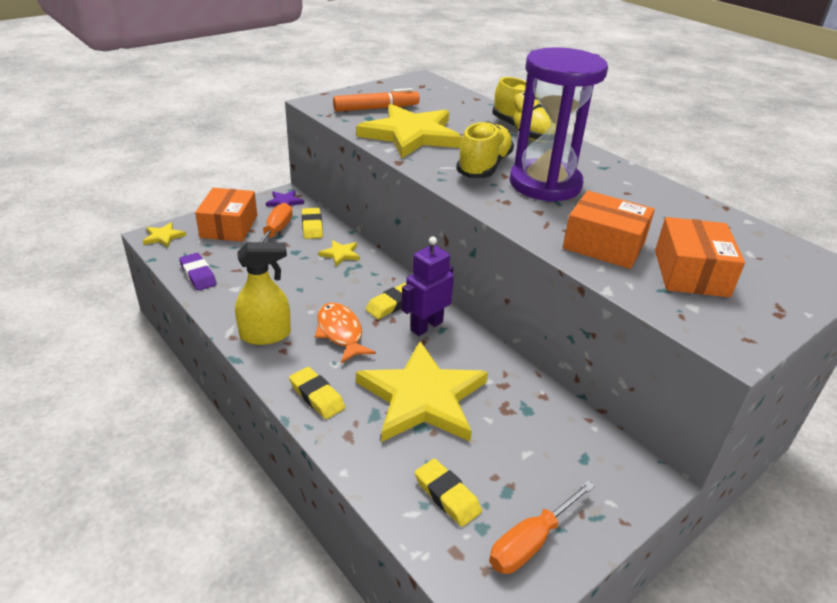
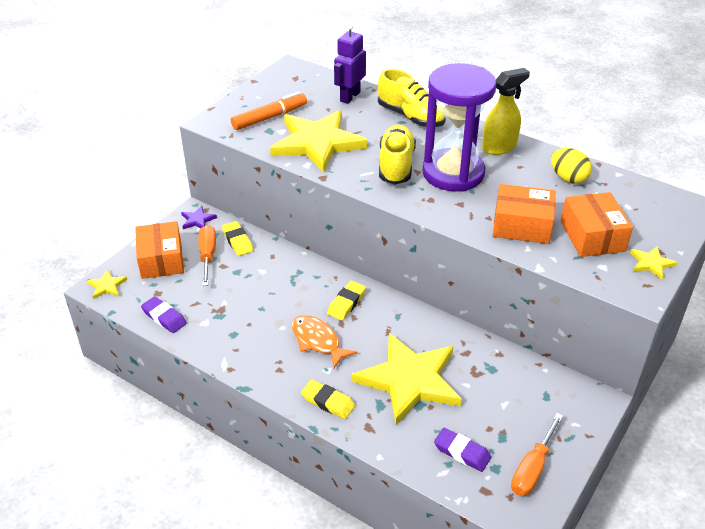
camera: 15 degrees left, 5 degrees up
yellow spray bottle [235,242,291,345] -> yellow spray bottle moved to [482,68,530,155]
yellow star [318,240,360,266] -> yellow star moved to [630,246,677,280]
purple robot [401,236,454,336] -> purple robot moved to [334,24,366,104]
yellow eraser [415,459,482,527] -> purple eraser [434,428,491,472]
none -> yellow egg [551,148,592,184]

